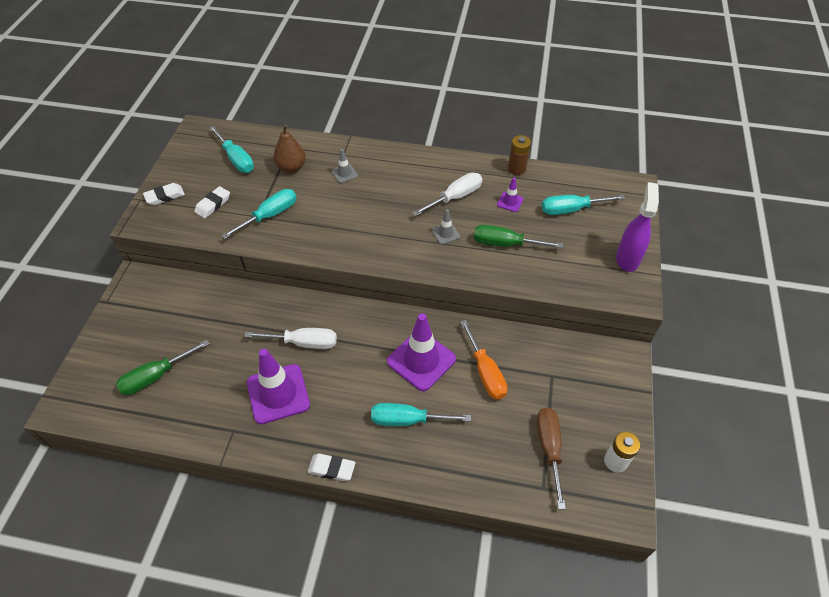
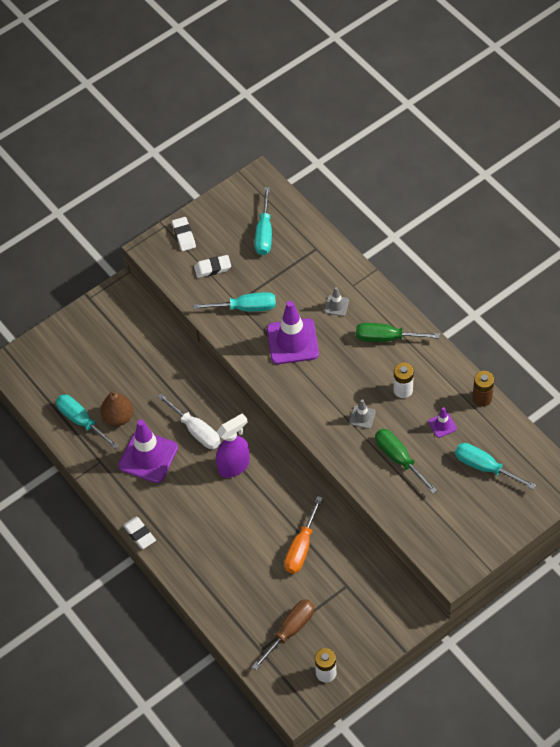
camera: 45 degrees right, 5 degrees up
green screwdriver [116,340,210,395] -> green screwdriver moved to [356,323,440,342]
white eraser [143,183,185,205] -> white eraser turned 60 degrees clockwise [172,217,196,251]
brown pear [273,125,306,173] -> brown pear moved to [101,390,133,426]
turquoise screwdriver [371,403,471,426] -> turquoise screwdriver moved to [56,394,118,449]
purple traffic cone [387,313,456,391] -> purple traffic cone moved to [267,301,319,364]
white screwdriver [413,172,482,216] -> white battery [393,363,414,398]
purple spray bottle [616,182,659,272] -> purple spray bottle moved to [216,413,250,478]

